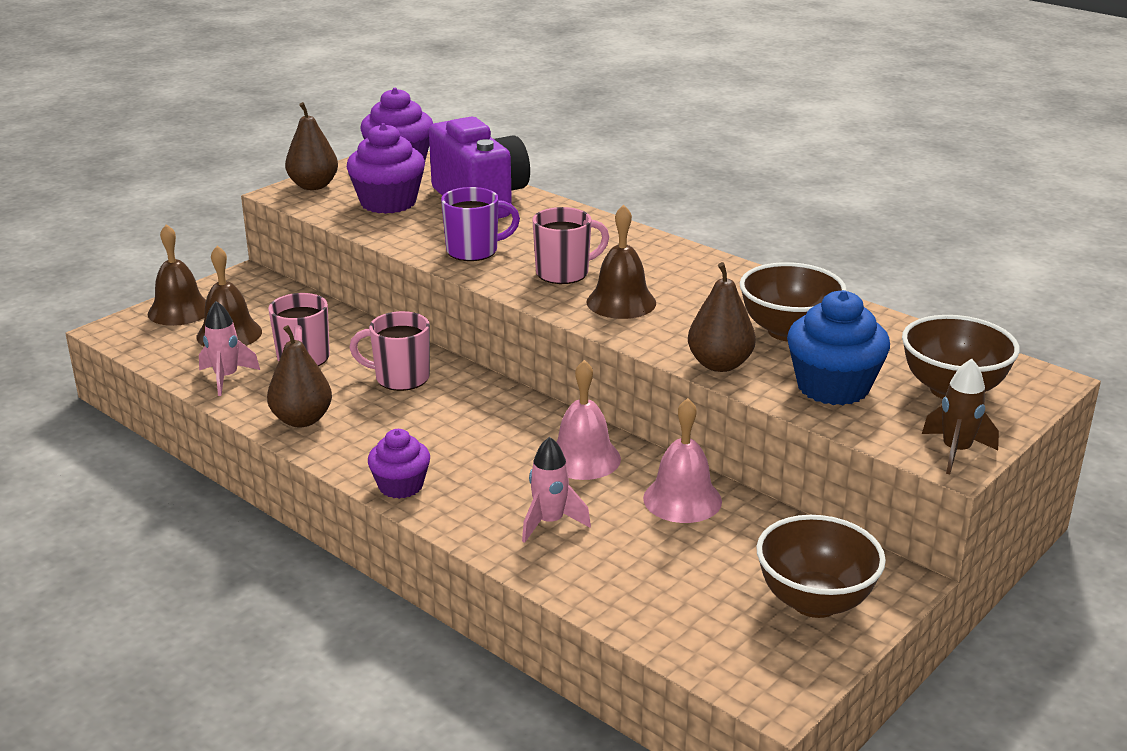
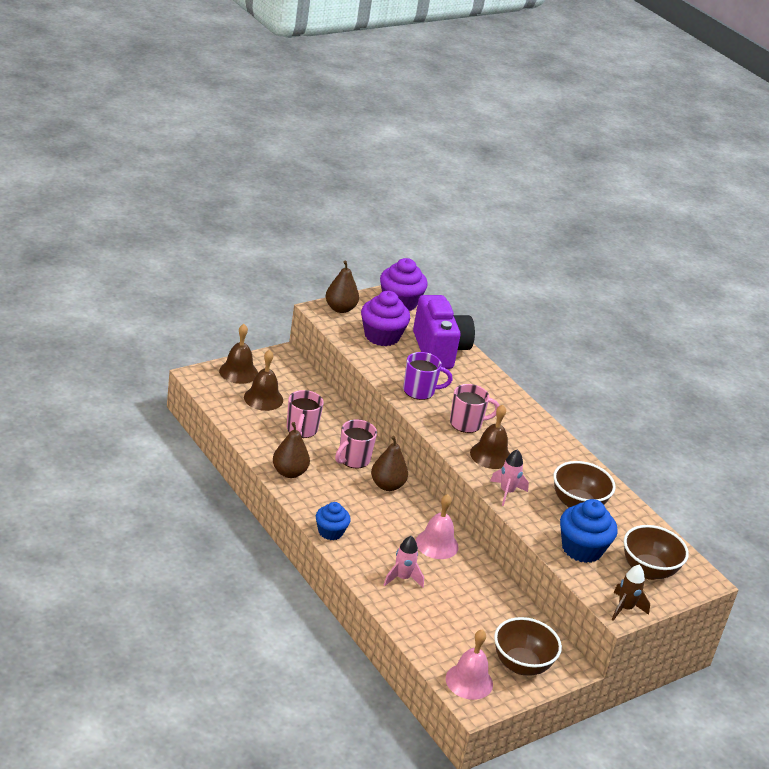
camera: 10 degrees right, 5 degrees up
pink rocket [199,301,260,396] -> pink rocket moved to [490,449,529,506]
pink mug [349,311,430,391] -> pink mug turned 75 degrees counterclockwise [335,419,377,468]
purple cupcake [368,429,430,499] -> blue cupcake [316,502,351,540]
pink bell [643,398,722,523] -> pink bell moved to [446,630,493,700]
brown pear [688,262,756,372] -> brown pear moved to [371,436,408,491]

